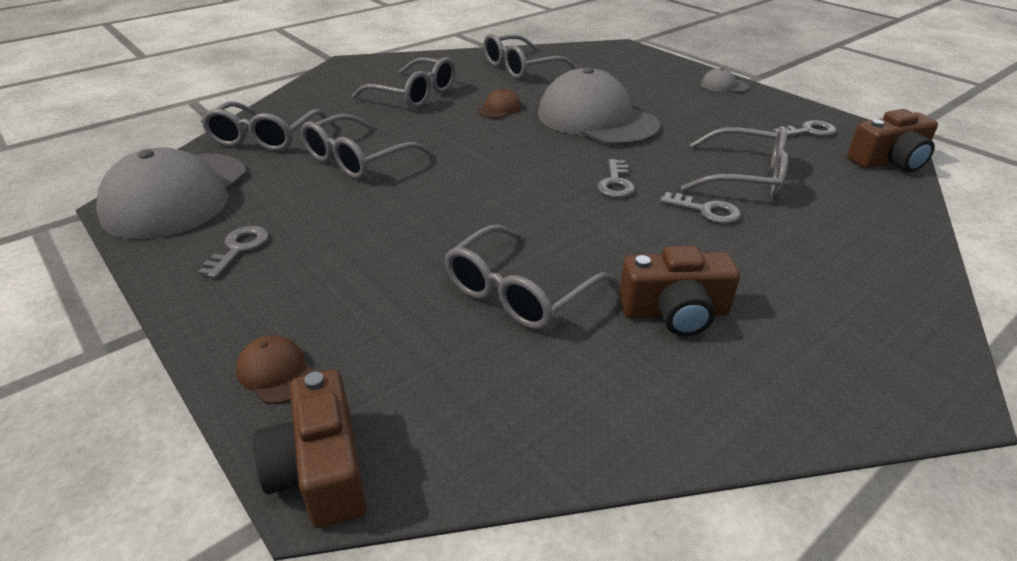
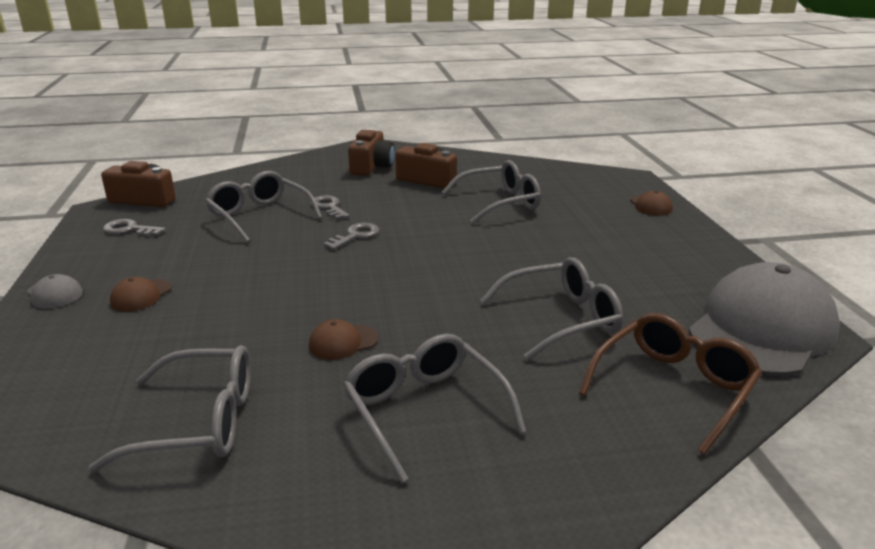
camera: 150 degrees left, 10 degrees down
grey key [199,226,269,279] -> none
grey glasses [201,102,328,151] -> brown glasses [579,313,762,455]
brown camera [253,370,366,528] -> brown camera moved to [348,130,395,176]
grey cap [538,67,660,145] -> none
none -> brown cap [110,277,172,312]

